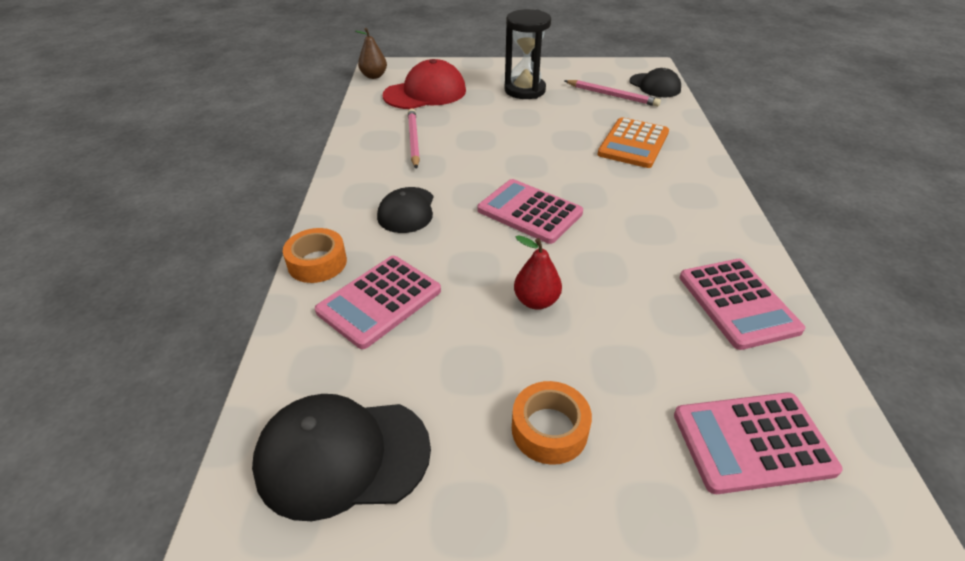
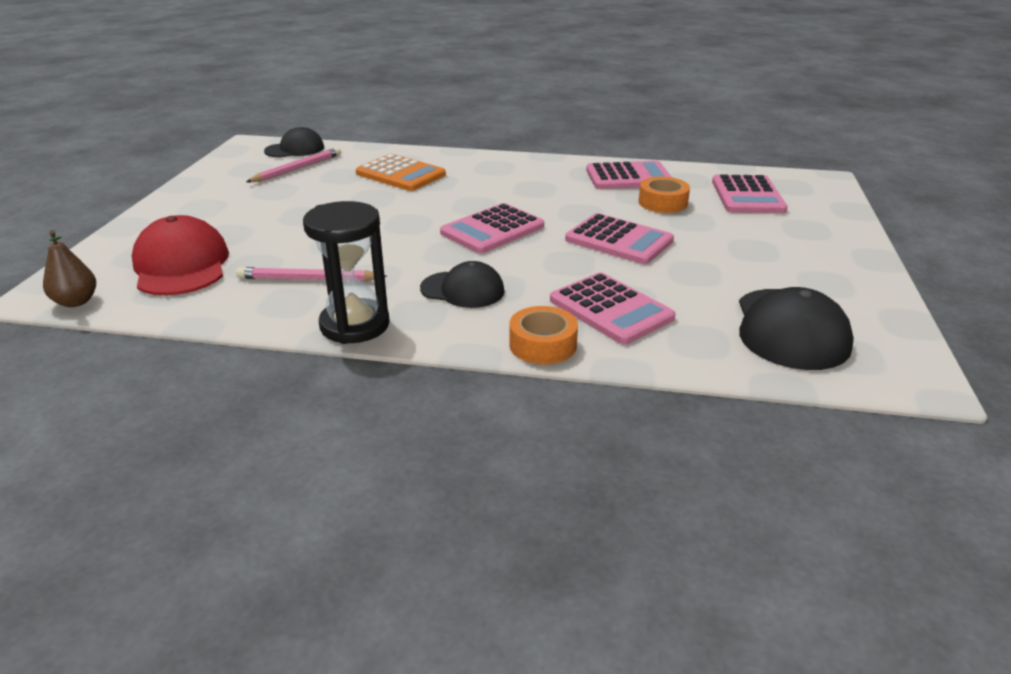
camera: 80 degrees left, 10 degrees down
black hourglass [504,9,551,99] -> black hourglass moved to [303,201,390,344]
orange tape [512,381,592,465] -> orange tape moved to [639,177,690,213]
red pear [514,235,562,310] -> pink calculator [565,213,674,264]

